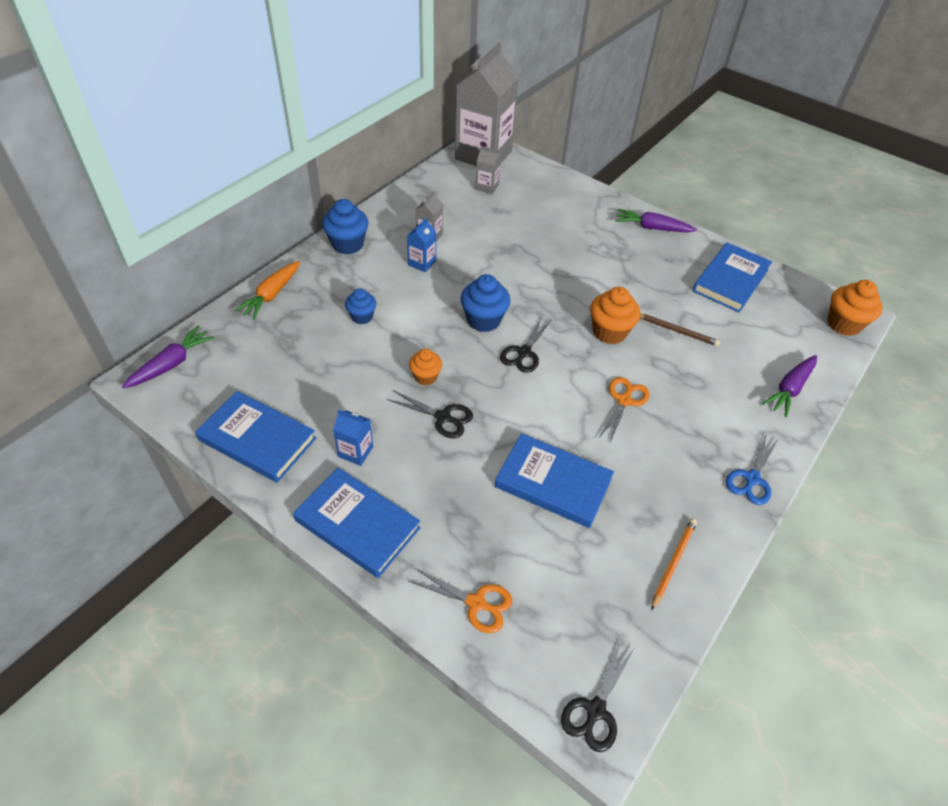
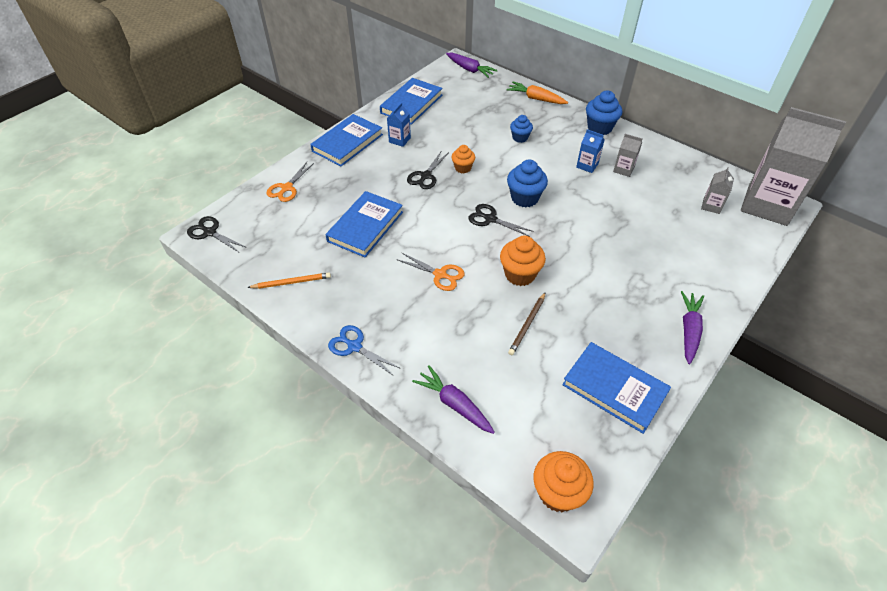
camera: 95 degrees right, 0 degrees up
orange pencil [651,518,697,611] -> orange pencil turned 45 degrees counterclockwise [247,272,331,289]

